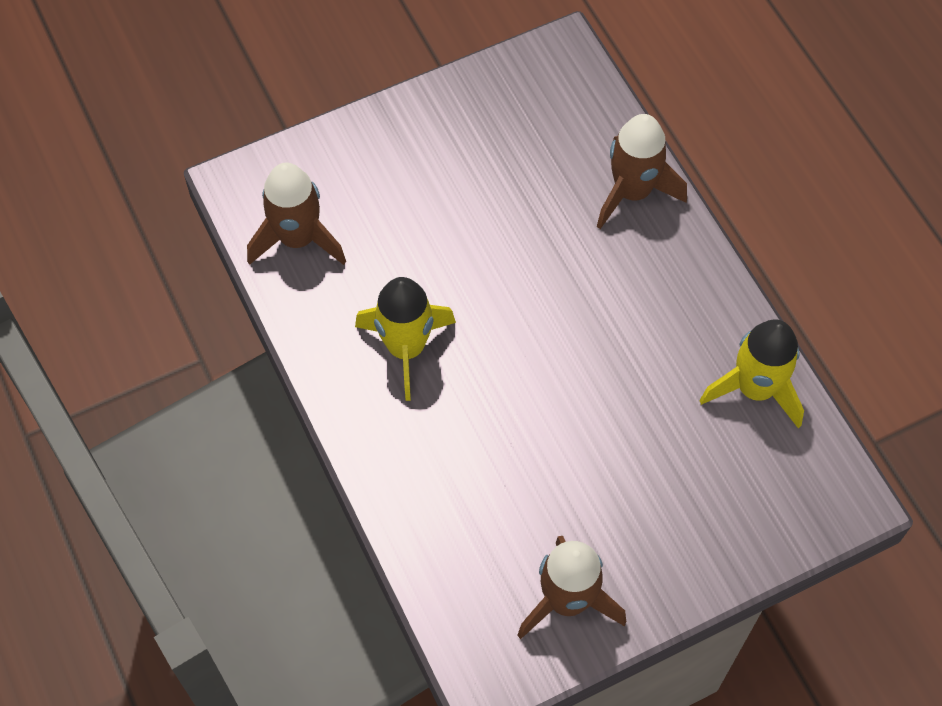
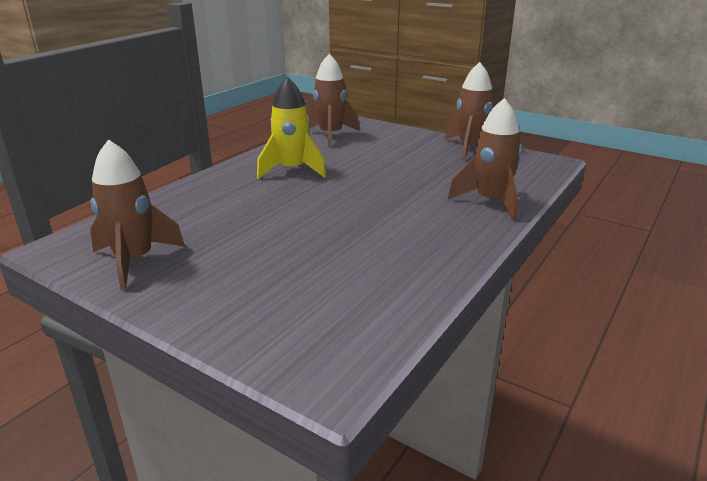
camera: 60 degrees right, 35 degrees down
yellow rocket [699,320,804,429] -> none
none -> brown rocket [445,62,493,160]

